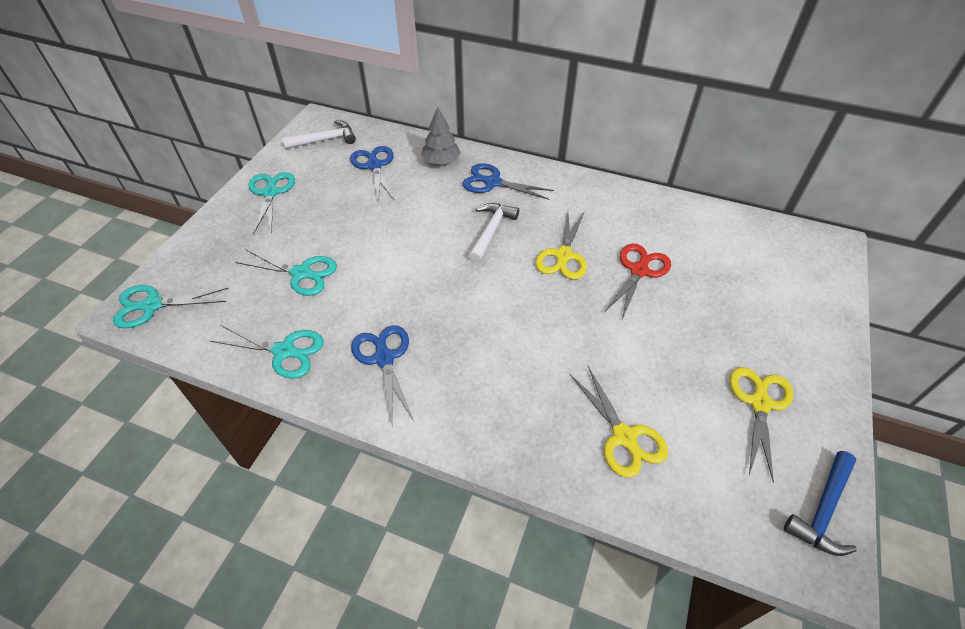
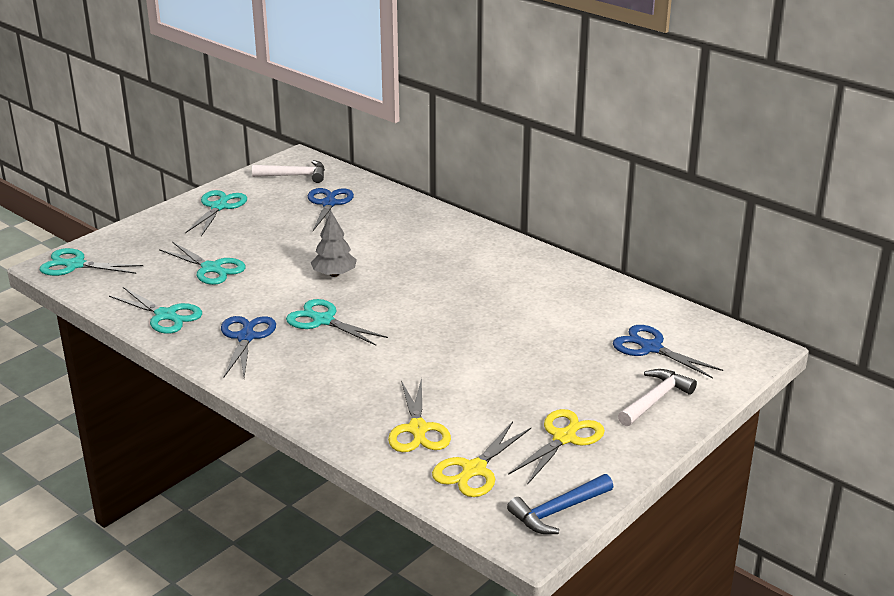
camera: 20 degrees right, 20 degrees down
grey tree [421,107,461,165] -> grey tree moved to [311,211,357,277]
blue scissors [463,163,554,200] -> blue scissors moved to [613,325,723,379]
white hammer [469,203,519,263] -> white hammer moved to [618,369,697,426]
yellow scissors [535,211,587,280] -> yellow scissors moved to [432,422,531,497]
red scissors [604,244,671,320] -> none
none -> turquoise scissors [286,299,388,345]

